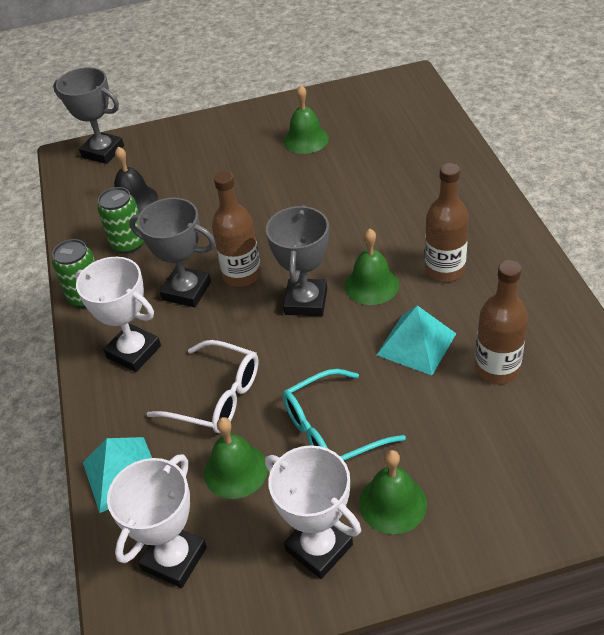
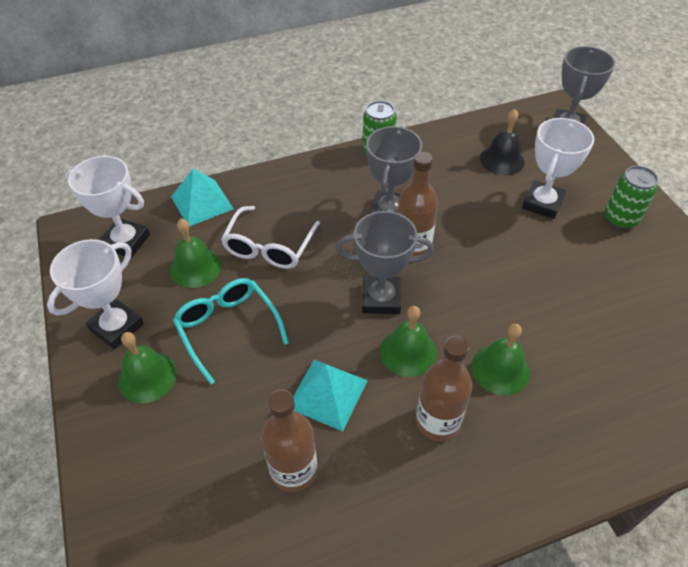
camera: 80 degrees right, 5 degrees up
white trophy [75,257,161,372] -> white trophy moved to [522,118,595,219]
green can [98,187,144,254] -> green can moved to [605,166,658,229]
green bell [284,85,329,154] -> green bell moved to [471,324,530,395]

